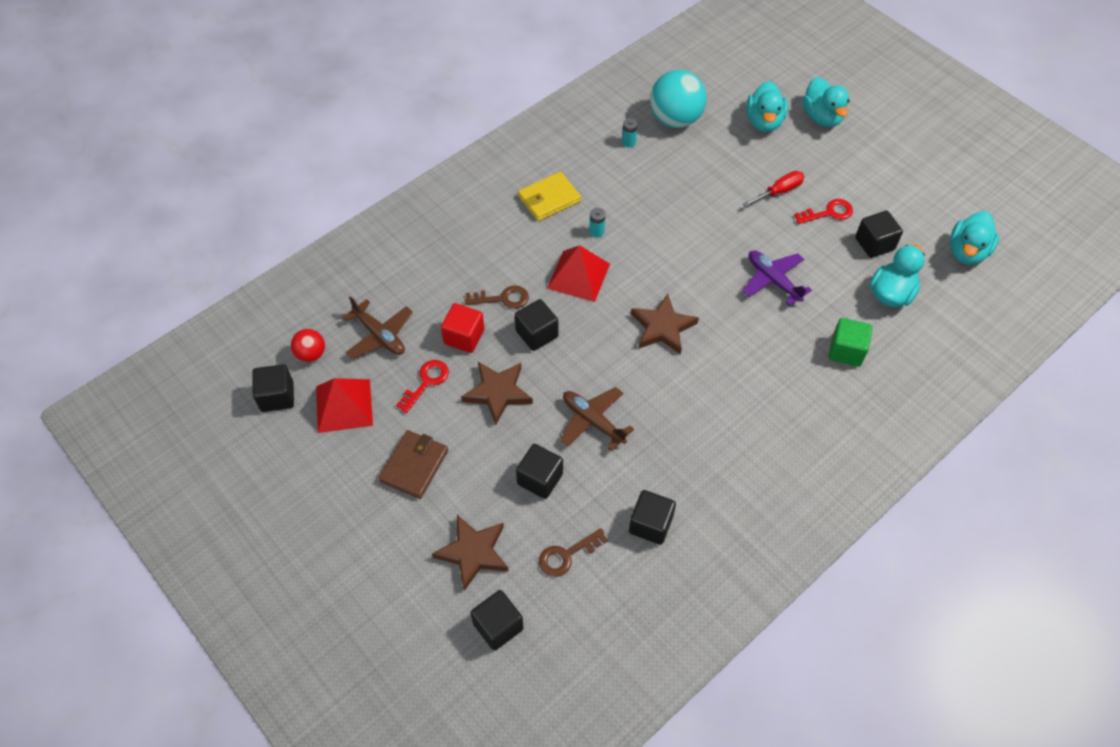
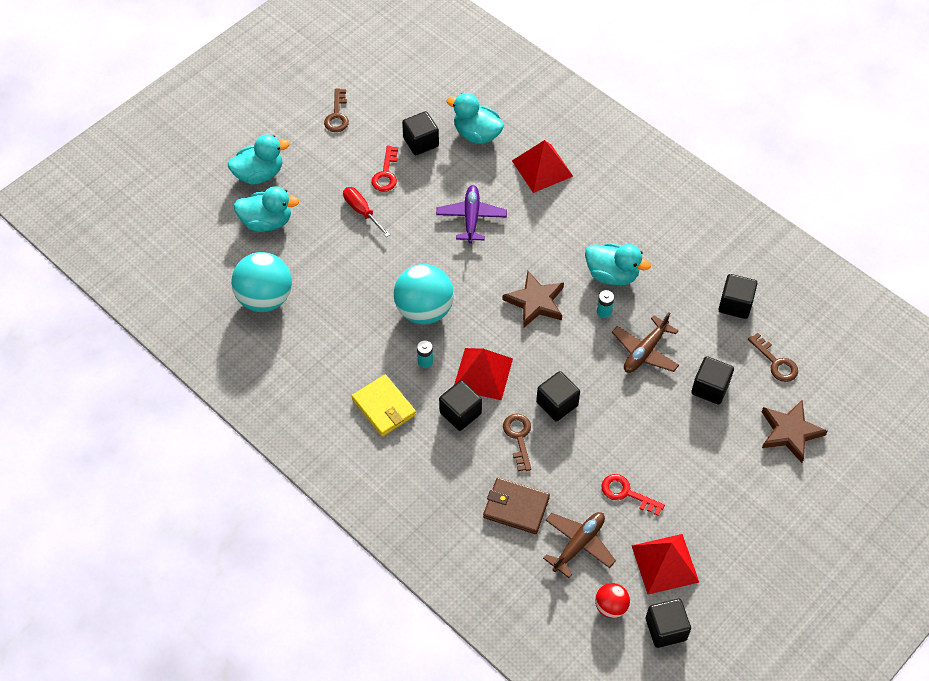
camera: 95 degrees left, 0 degrees up
brown wallet [379,430,448,499] -> brown wallet moved to [483,478,550,534]
red cube [441,303,484,353] -> none
brown star [461,362,533,425] -> none
black cube [471,590,524,651] -> black cube moved to [439,380,482,431]
turquoise battery [622,118,638,148] -> turquoise battery moved to [597,290,614,318]
purple plane [743,250,812,306] -> purple plane turned 135 degrees clockwise [436,185,507,243]
red key [794,199,853,224] -> red key turned 150 degrees counterclockwise [371,145,398,192]
green cube [829,318,872,367] -> red pyramid [512,140,573,193]
turquoise duck [950,211,999,265] -> turquoise duck moved to [585,243,651,286]
none -> brown key [324,88,349,132]
none -> turquoise ball [394,264,454,324]

